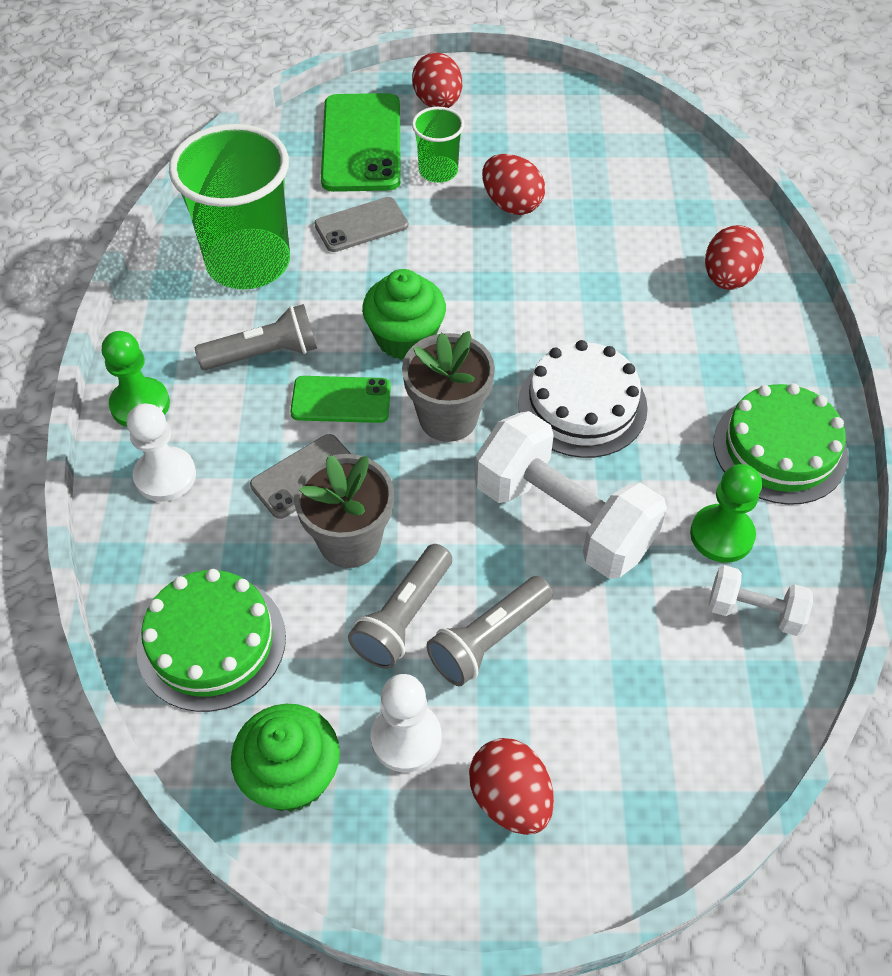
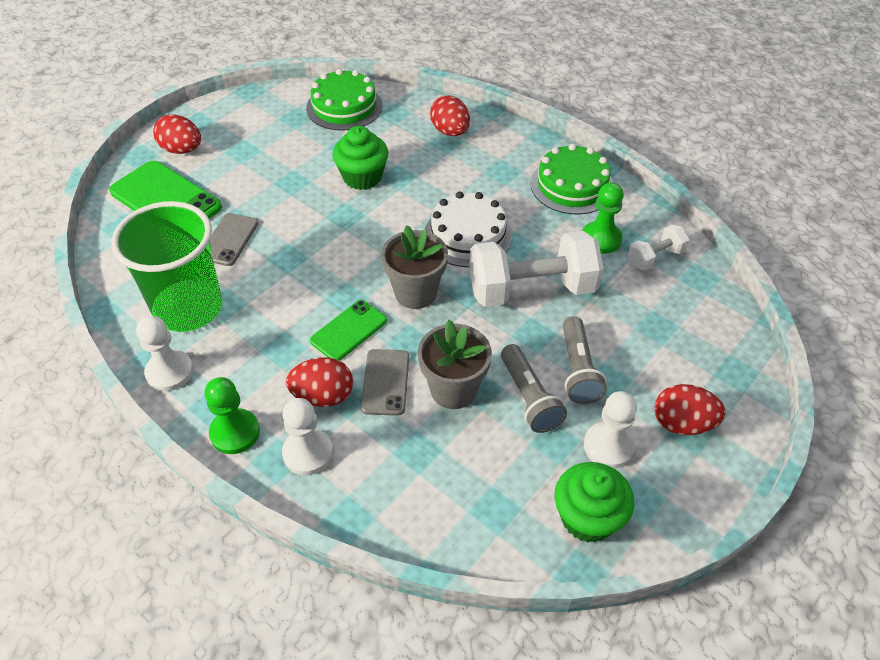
camera: 50 degrees left, 5 degrees down
green cake [136,569,286,712] -> green cake moved to [306,69,382,131]
grey flashlight [195,304,317,370] -> none
green cupcake [362,269,446,360] -> green cupcake moved to [333,126,389,190]
green cup [412,107,464,183] -> none
red egg [482,154,545,215] -> red egg moved to [286,357,353,407]
none -> white pawn [136,316,193,391]

